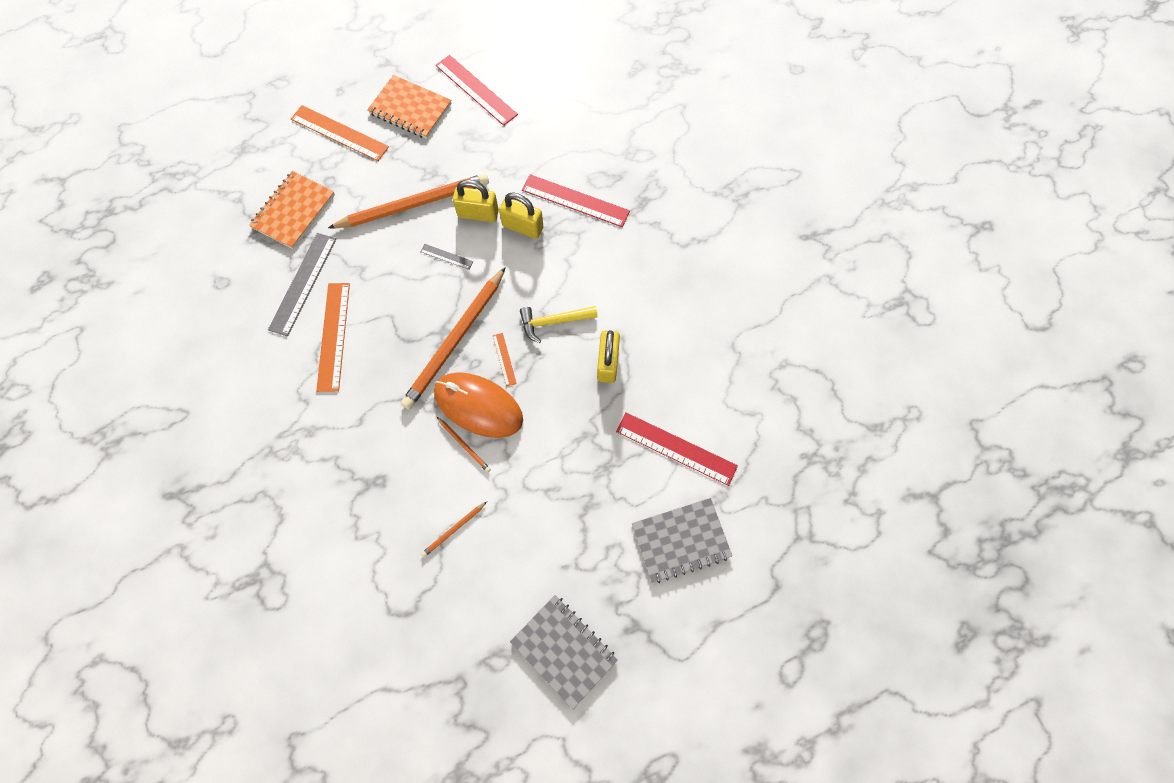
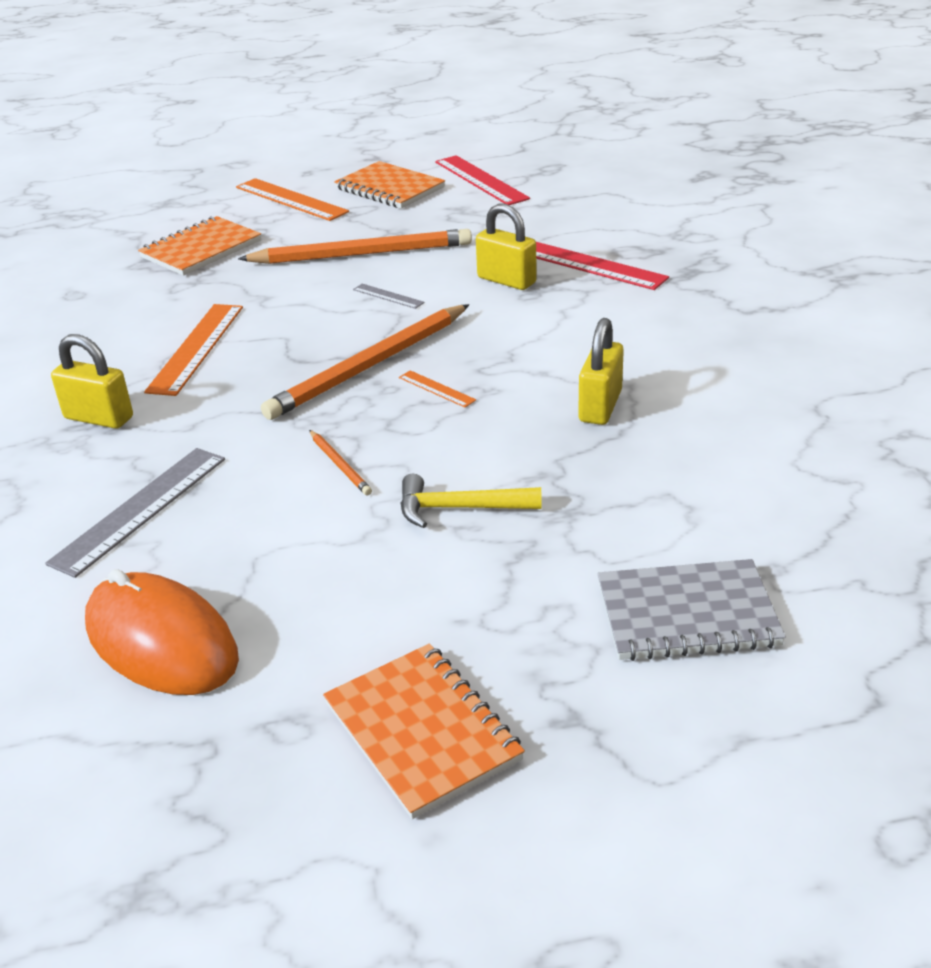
camera: 15 degrees right, 35 degrees down
grey ruler [268,233,336,336] -> grey ruler moved to [45,448,225,578]
orange pencil [421,502,487,557] -> none
orange mouse [434,373,523,438] -> orange mouse moved to [85,569,239,695]
yellow padlock [453,180,499,222] -> yellow padlock moved to [51,334,133,429]
orange ruler [493,333,517,387] -> orange ruler turned 45 degrees counterclockwise [399,370,476,407]
grey notebook [510,595,618,710] -> orange notebook [323,644,525,819]
yellow hammer [520,306,598,343] -> yellow hammer moved to [401,474,542,528]
red ruler [616,412,738,486] -> none

